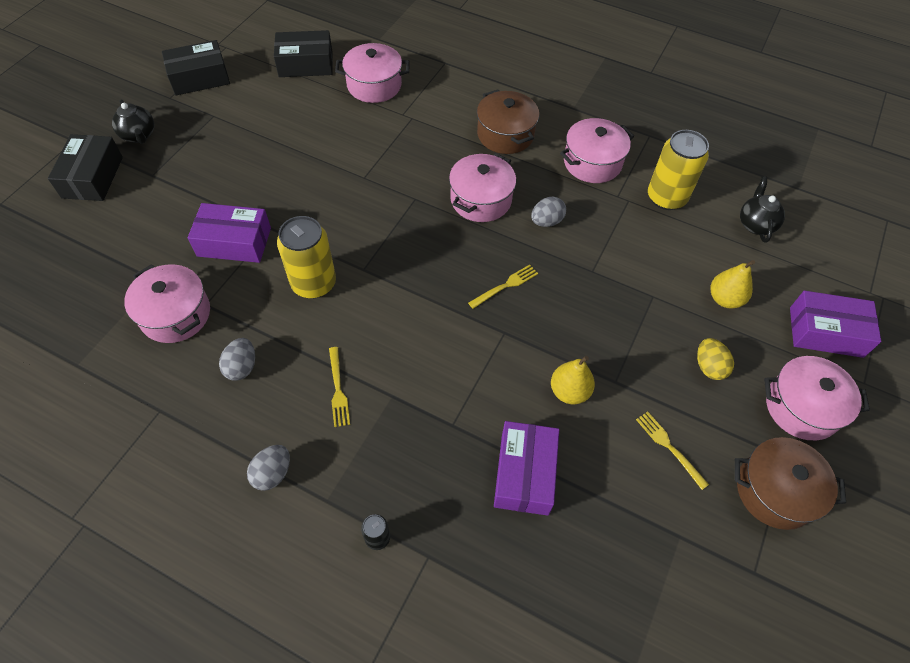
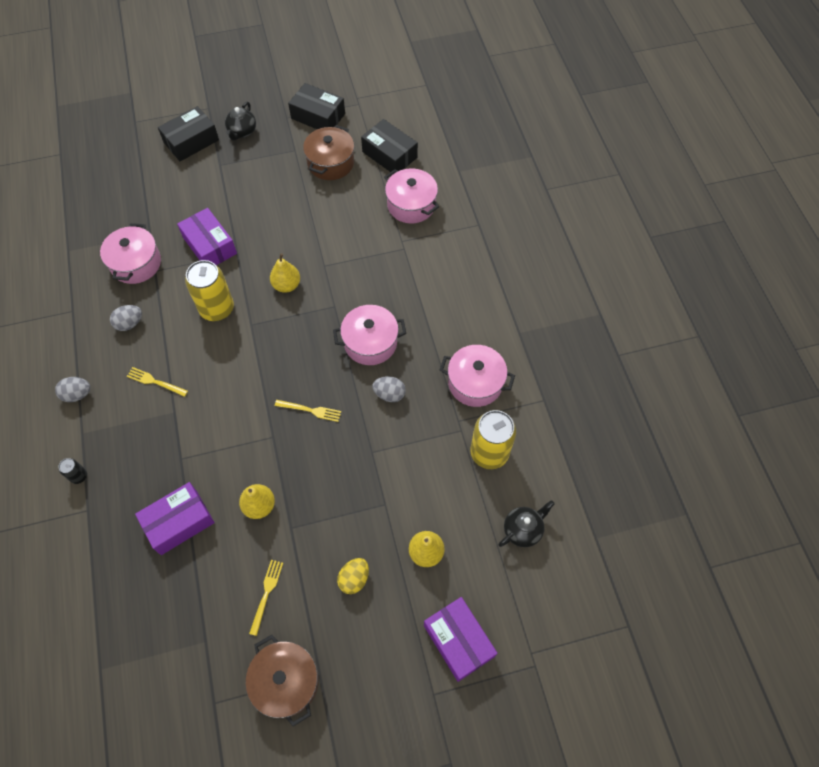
camera: 50 degrees right, 5 degrees up
yellow fork [329,347,350,427] -> yellow fork turned 75 degrees clockwise [127,367,188,397]
brown pot [477,90,539,154] -> brown pot moved to [303,125,354,180]
pink pot [764,356,870,440] -> none
none -> yellow pear [270,253,300,293]

